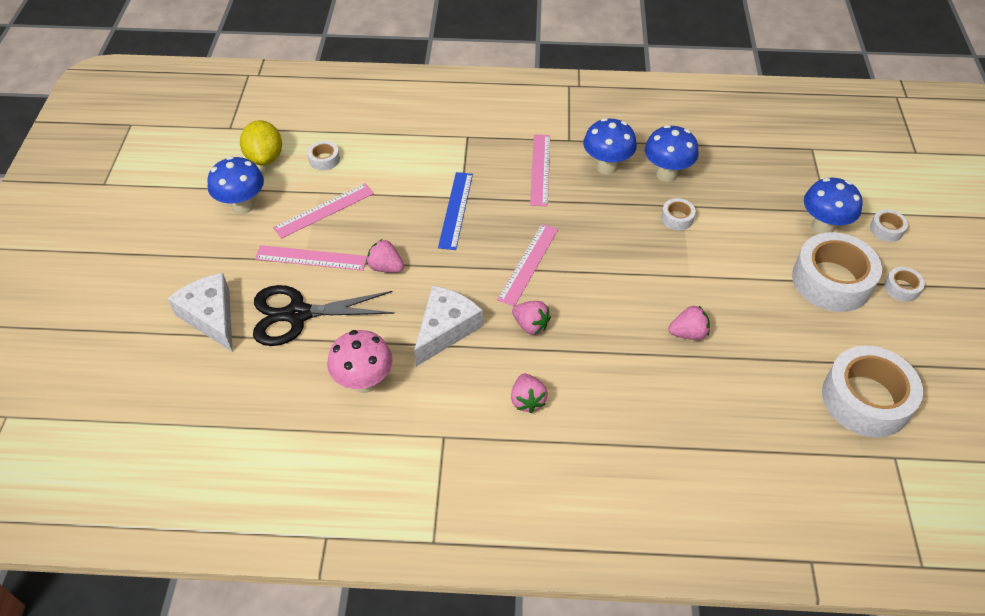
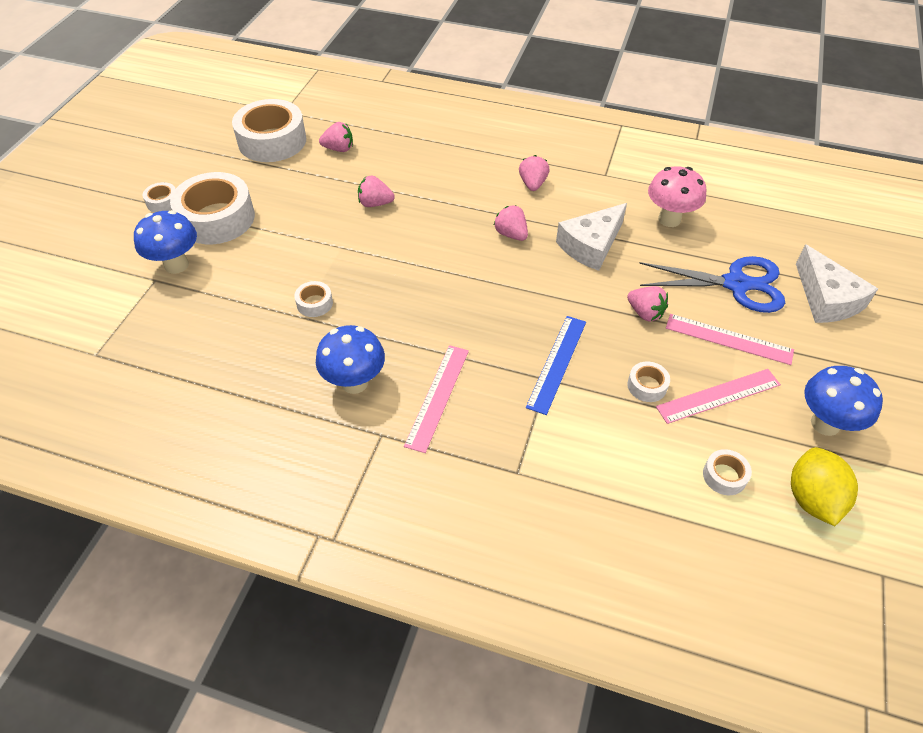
camera: 165 degrees left, 0 degrees up
black scissors [253,285,395,346] -> blue scissors [639,256,785,313]
pink ruler [497,224,558,306] -> none
blue mushroom [645,125,699,182] -> none
white tape [870,209,908,242] -> white tape moved to [627,361,670,402]
none -> pink strawberry [319,122,353,152]

